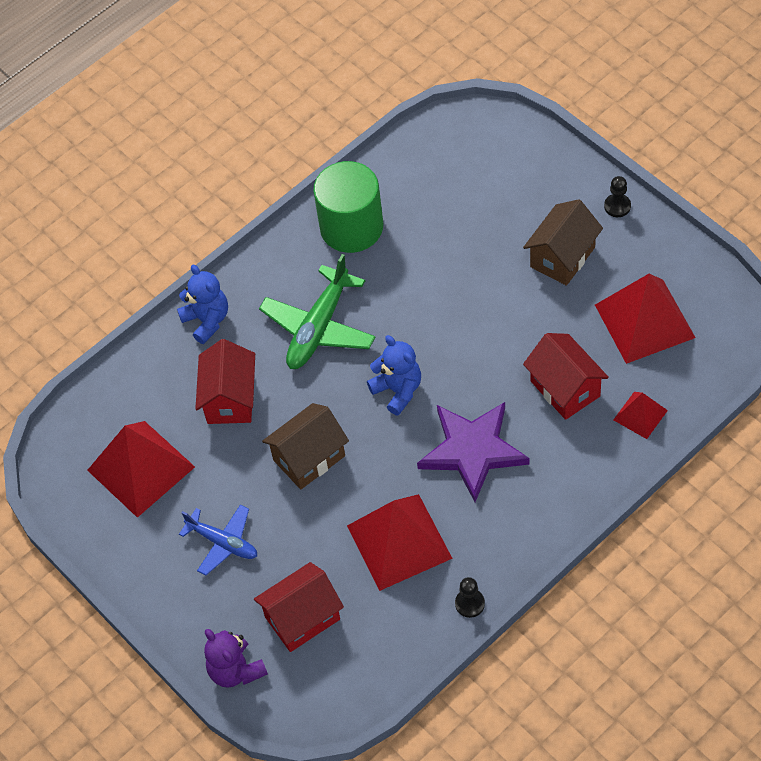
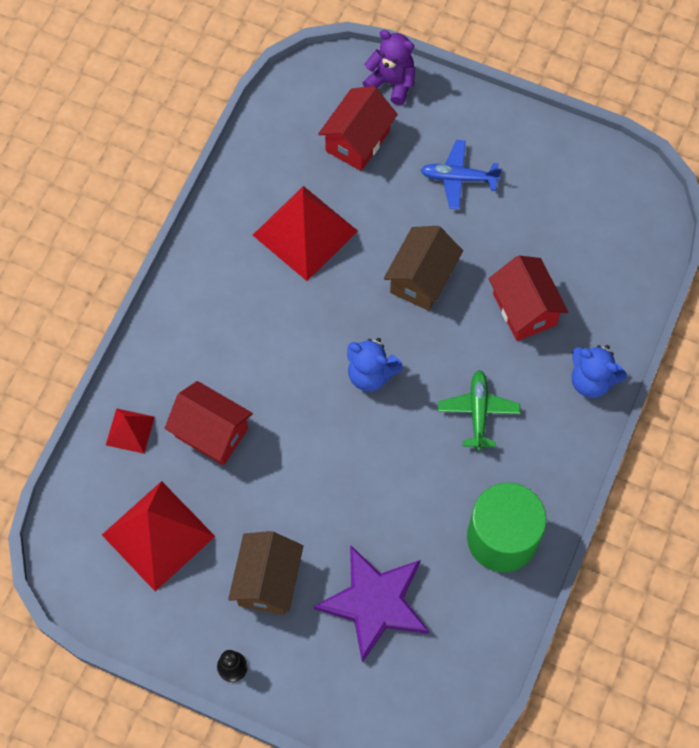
camera: 150 degrees right, 10 degrees up
red pyramid [87,421,195,518] -> none
green plane [259,254,375,369] -> green plane [438,370,520,451], size x0.64
purple star [417,402,530,502] -> purple star moved to [314,545,429,663]
black pawn [455,577,485,618] -> none

